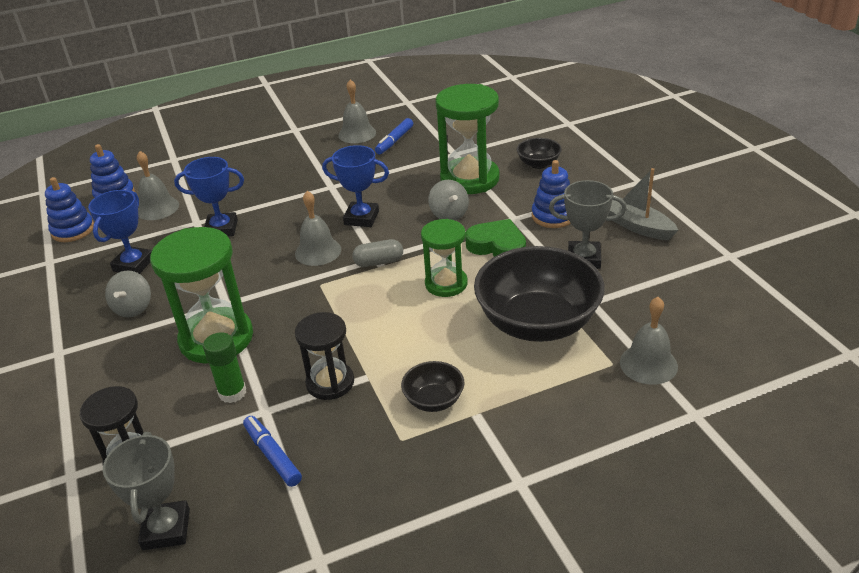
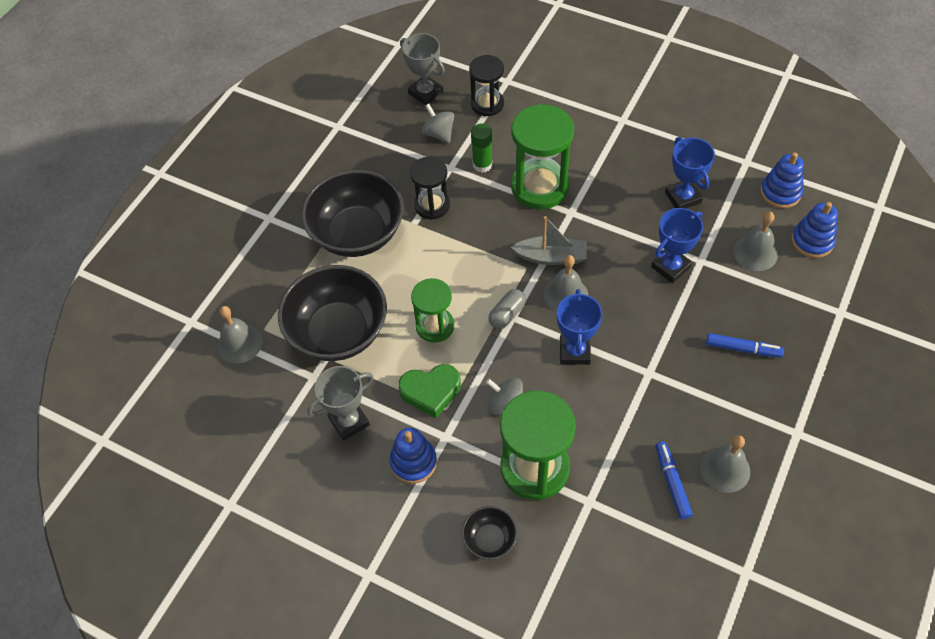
camera: 140 degrees right, 20 degrees up
grey spinning top [105,270,151,317] -> grey spinning top moved to [422,104,454,143]
blue marker [243,416,302,487] -> blue marker moved to [706,333,784,358]
blue trophy [322,145,389,227] -> blue trophy turned 60 degrees counterclockwise [557,289,603,365]
black bowl [401,361,465,412] -> black bowl [301,170,404,257], size x2.20
grey boat [608,168,678,240] -> grey boat moved to [511,216,587,265]

